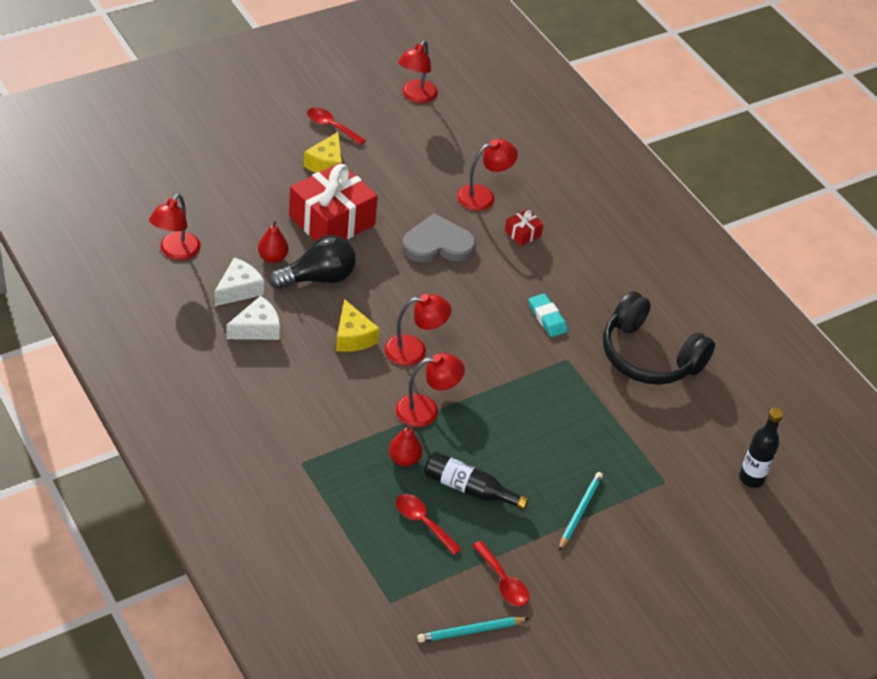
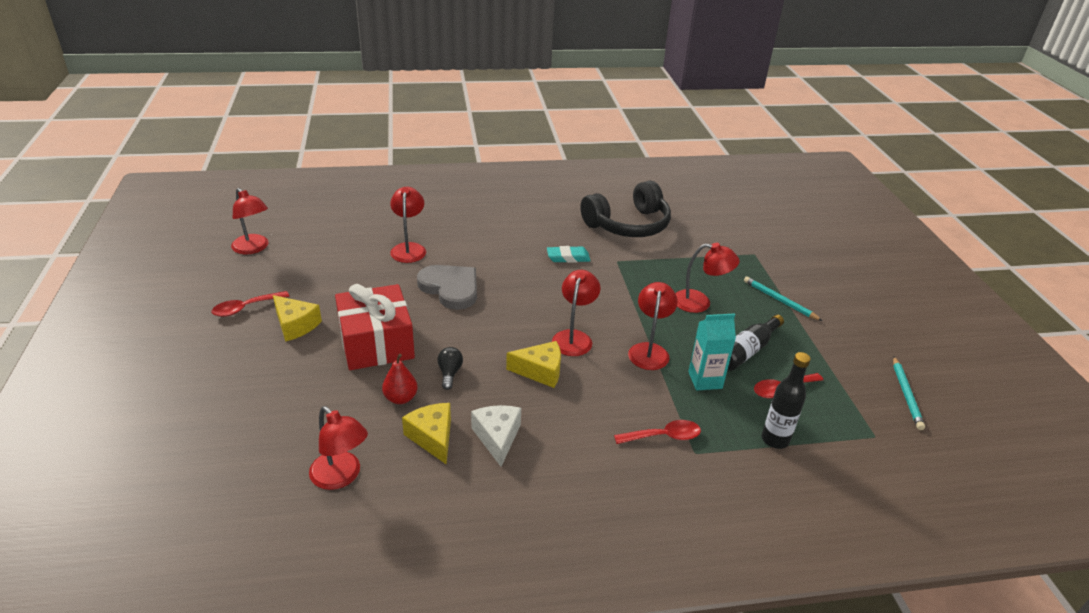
camera: 65 degrees left, 10 degrees down
white cheese [214,258,264,306] -> yellow cheese [402,403,451,464]
black light bulb [270,235,356,289] -> black light bulb [437,347,463,390], size x0.49
red pear [389,424,423,466] -> turquoise carton [688,313,736,390]
grey heart [402,213,476,263] -> grey heart turned 120 degrees clockwise [417,265,477,310]
red spoon [472,541,529,606] -> red spoon moved to [614,420,701,444]
red gift [505,209,544,246] -> none
black bottle [739,408,783,488] -> black bottle moved to [762,352,811,449]
none -> red lamp [675,243,740,313]

